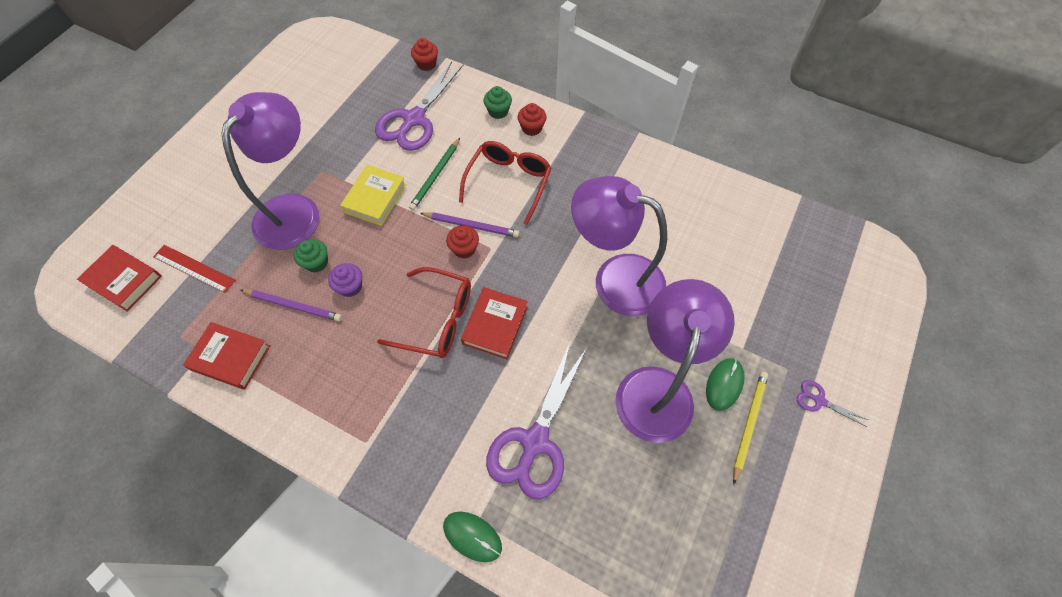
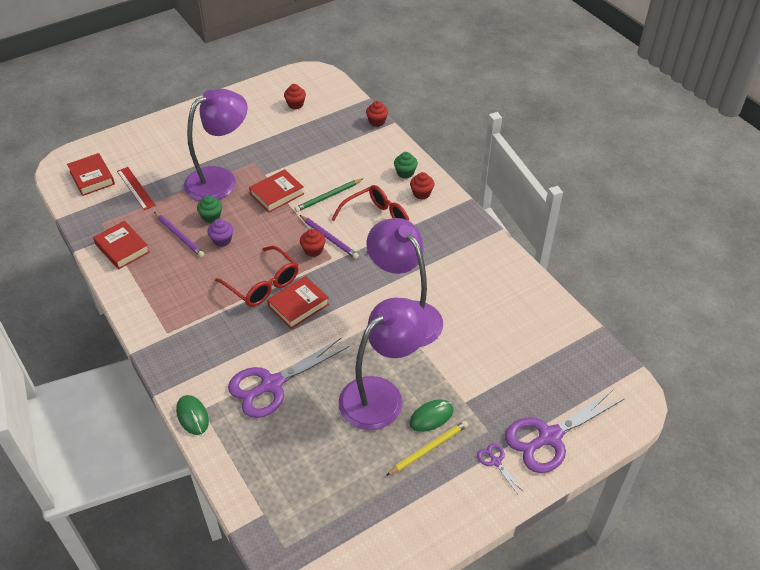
camera: 30 degrees right, 15 degrees down
yellow book [340,165,407,226] -> red book [249,169,304,213]
purple scissors [375,61,464,151] -> purple scissors moved to [505,389,625,473]
none -> red cupcake [284,84,306,109]

